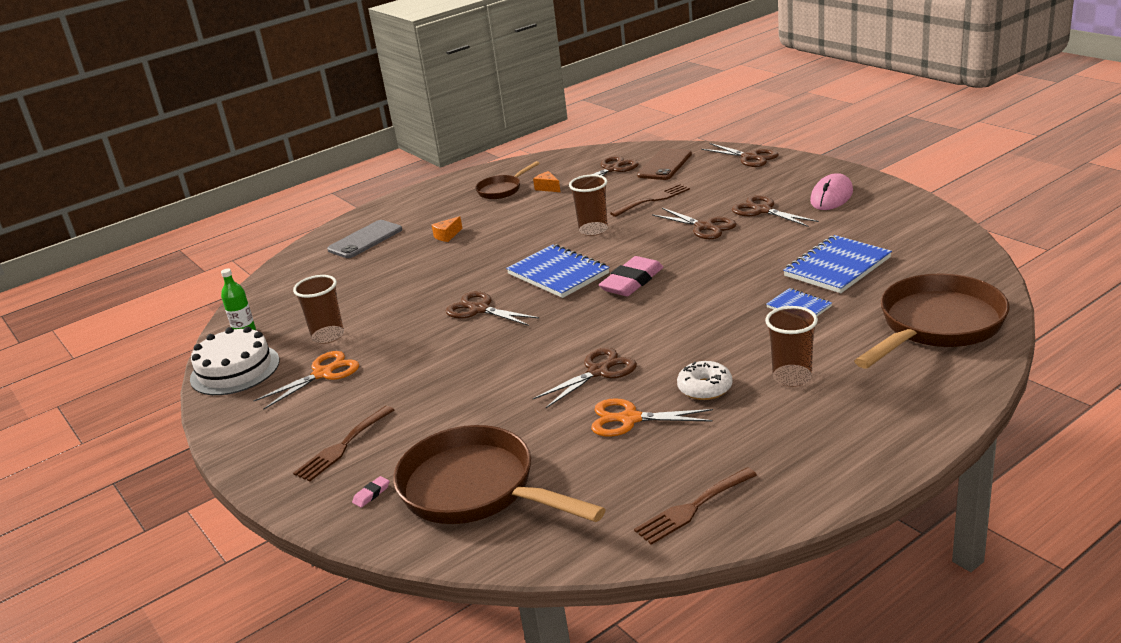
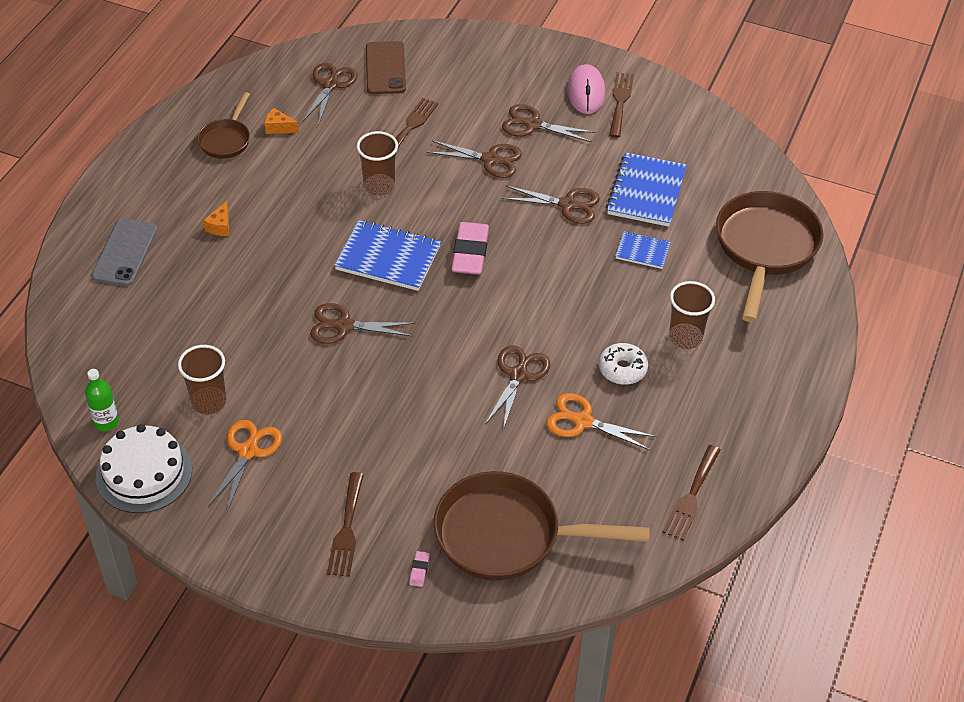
camera: 35 degrees left, 20 degrees up
orange scissors [591,398,713,437] -> orange scissors turned 45 degrees clockwise [546,393,657,450]
brown scissors [701,143,779,167] -> brown scissors moved to [502,186,600,224]
none -> brown fork [609,72,634,138]

